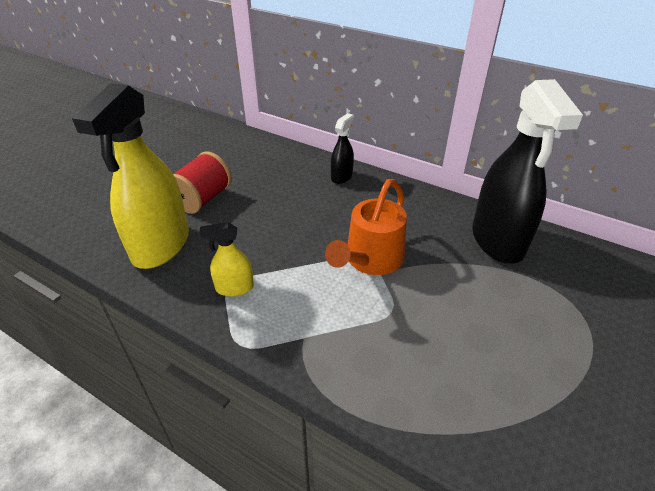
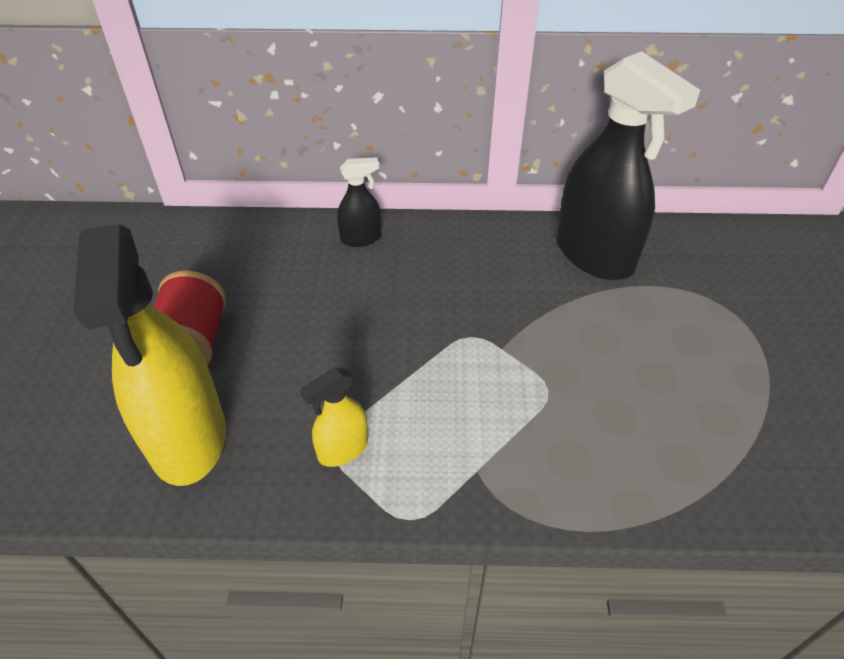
camera: 30 degrees left, 5 degrees up
orange watering can [325,179,407,275] -> none
black spray bottle [331,113,354,184] -> black spray bottle turned 75 degrees clockwise [337,157,381,247]

